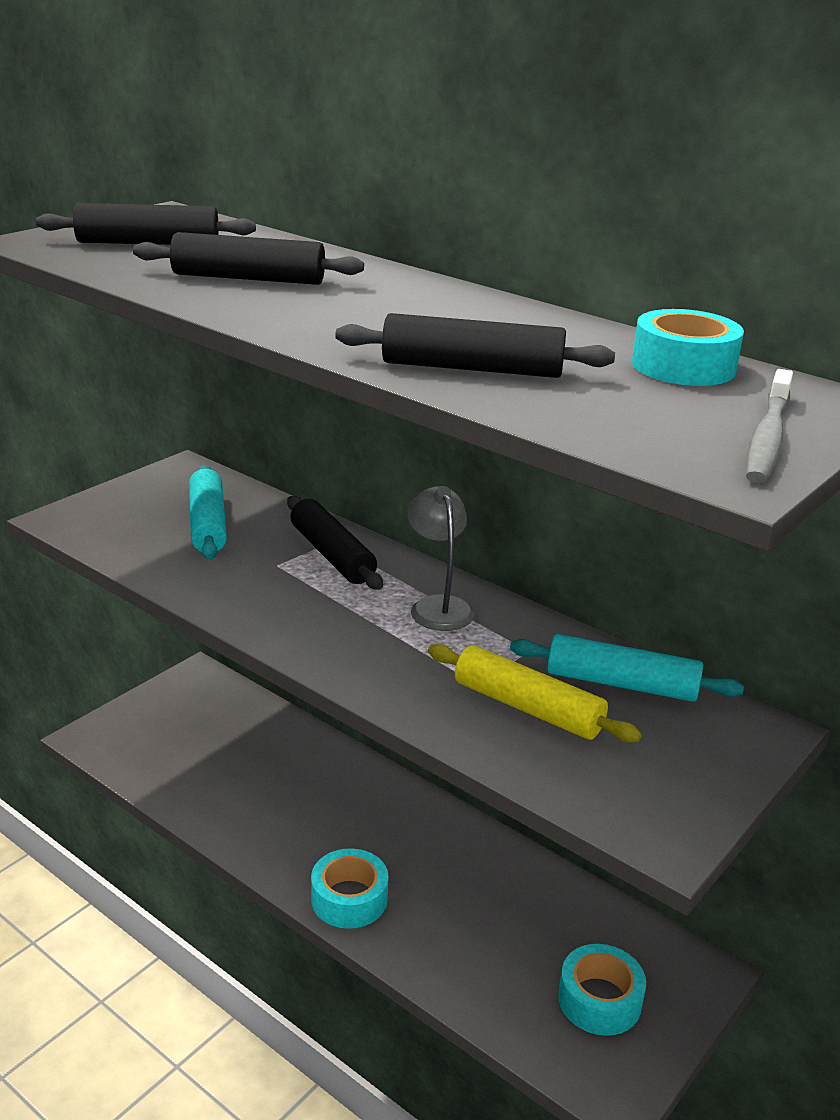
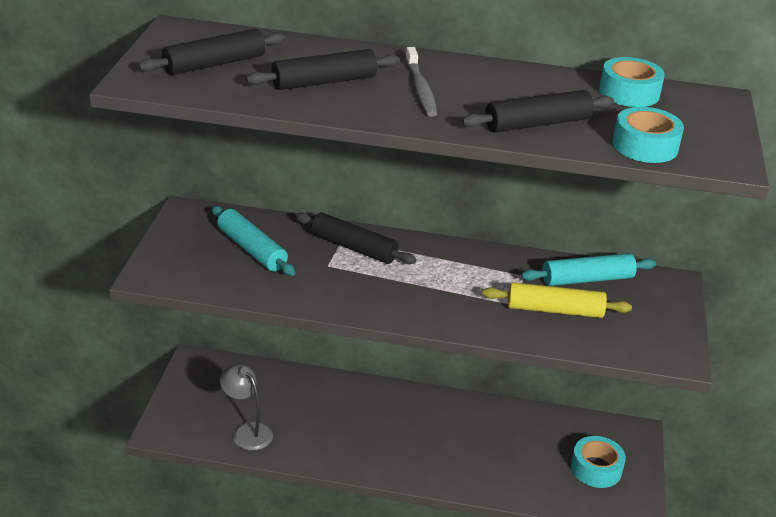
camera: 30 degrees left, 5 degrees up
turquoise tape [311,848,389,929] -> turquoise tape moved to [613,107,684,163]
grey lamp [407,486,475,631] -> grey lamp moved to [220,364,273,450]
grey toothbrush [746,369,793,483] -> grey toothbrush moved to [405,47,437,117]

